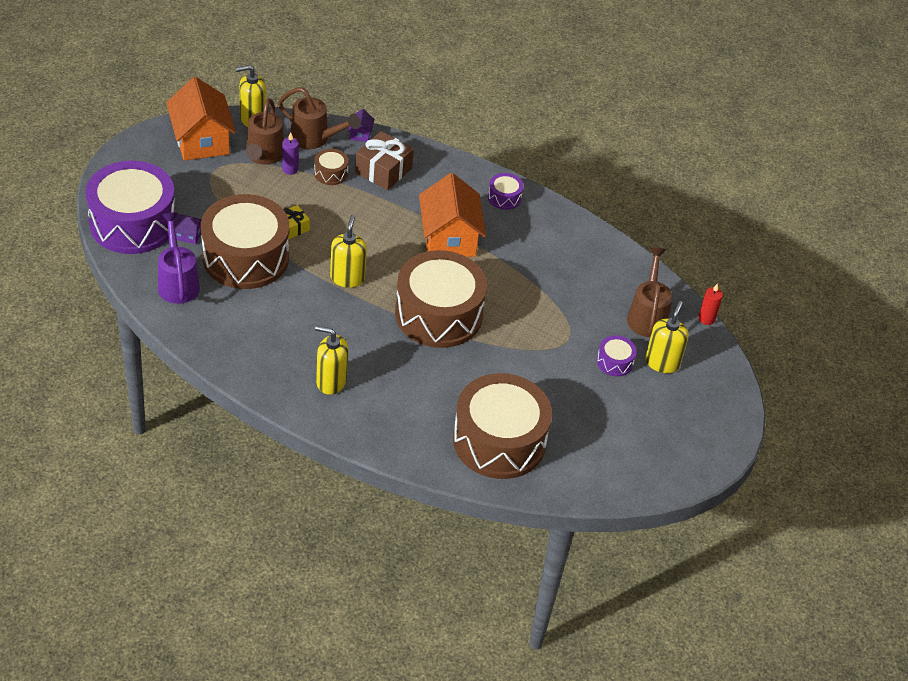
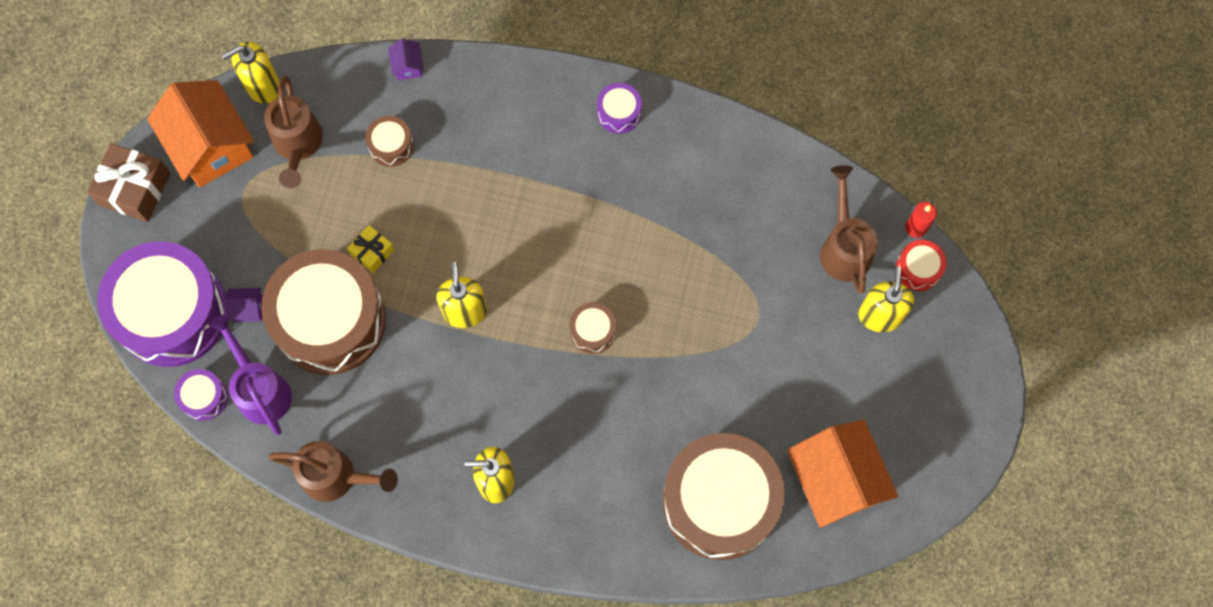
camera: 10 degrees left, 25 degrees up
brown watering can [278,87,361,149] -> brown watering can moved to [268,441,398,502]
purple candle [282,132,299,175] -> none
brown gift [355,131,414,190] -> brown gift moved to [87,143,171,222]
brown drum [395,250,487,348] -> brown drum [569,302,616,354], size x0.41
orange house [419,173,486,257] -> orange house moved to [787,420,898,528]
purple drum [597,335,637,376] -> purple drum moved to [174,369,228,421]
none -> red drum [896,240,947,291]

